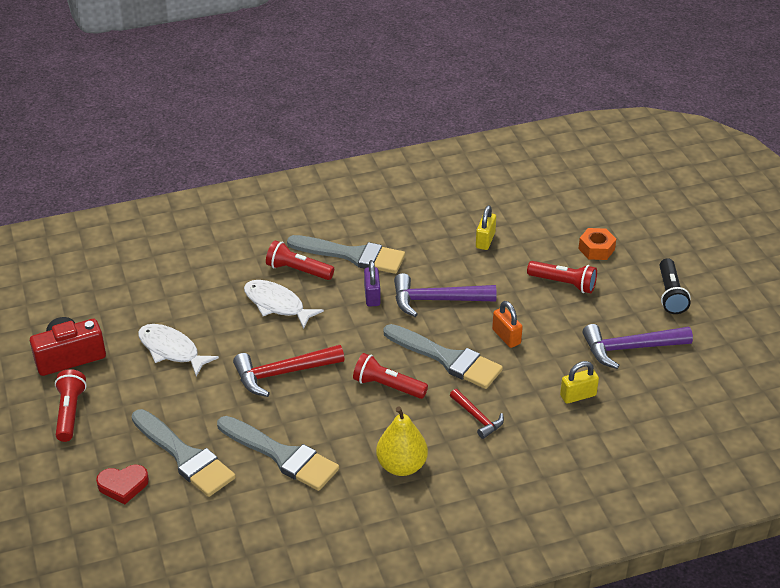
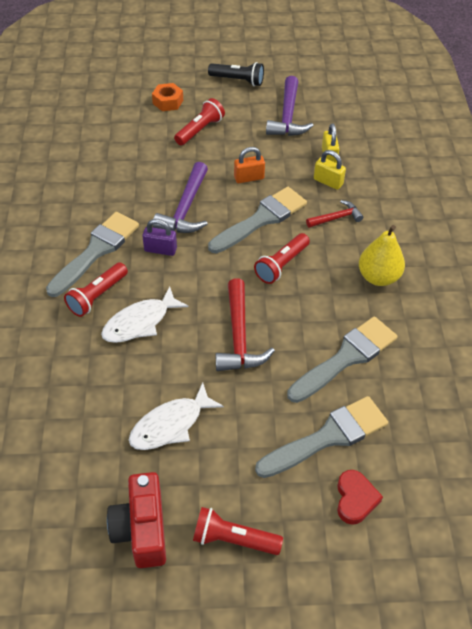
camera: 75 degrees left, 10 degrees up
yellow padlock [476,205,496,250] -> yellow padlock moved to [314,150,346,190]

